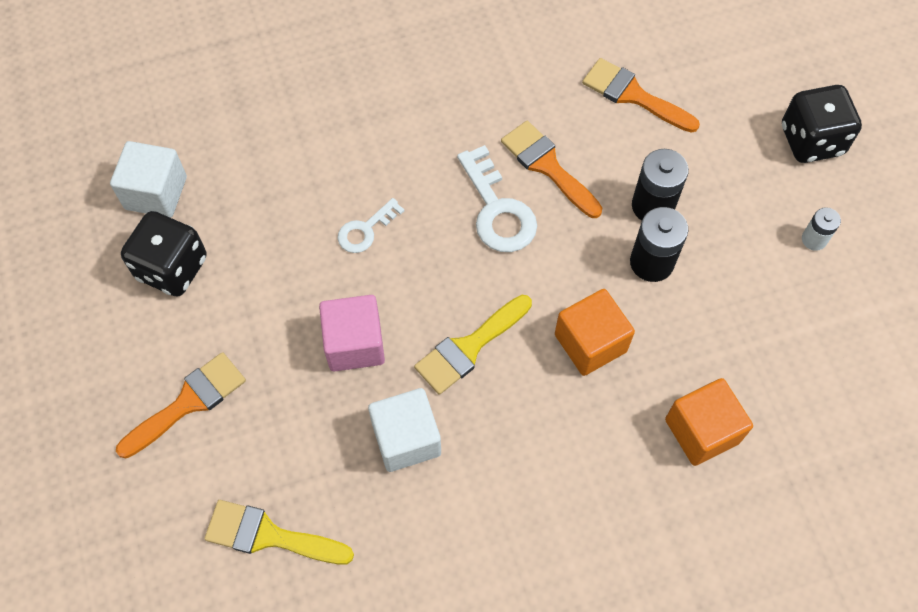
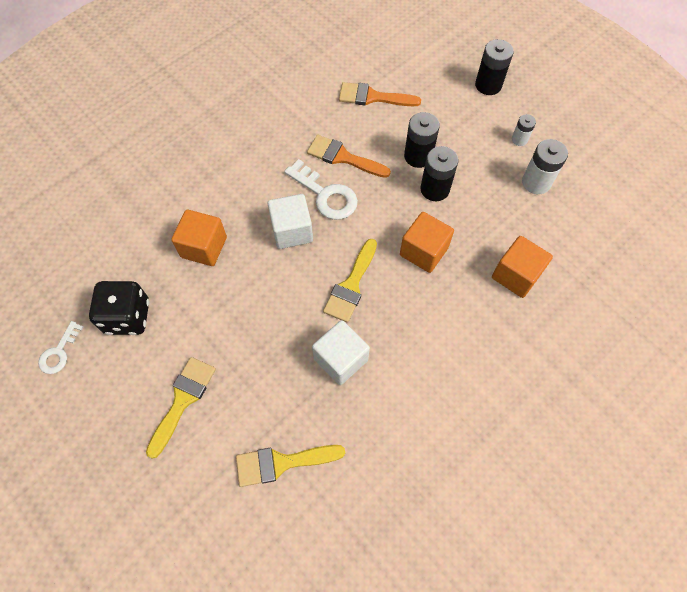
camera: 25 degrees left, 0 degrees up
white cube [110,141,187,218] -> white cube moved to [267,194,313,249]
orange brush [116,352,246,458] -> yellow brush [146,357,216,459]
pink cube [319,295,385,372] -> none
white key [337,198,405,253] -> white key moved to [38,321,83,374]
black dice [782,85,862,163] -> black battery [475,39,514,95]
none -> orange cube [171,210,227,266]
none -> white battery [522,139,568,194]

